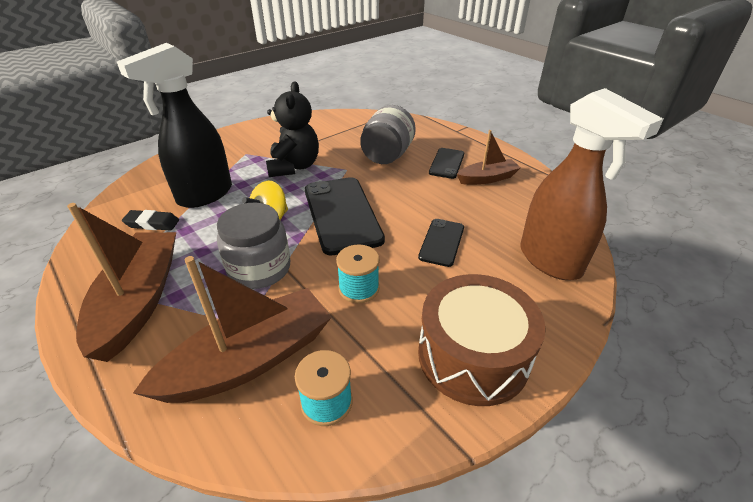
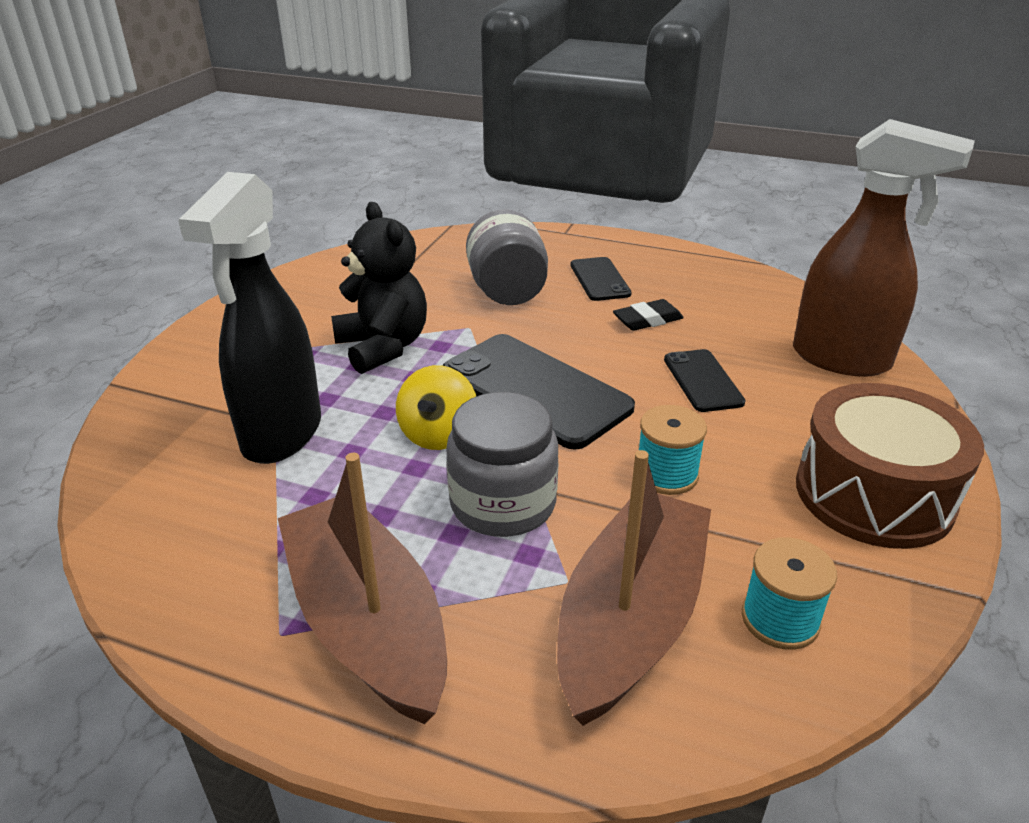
camera: 30 degrees left, 5 degrees down
black eraser [122,210,179,231] -> black eraser moved to [613,299,684,331]
brown boat [457,130,521,185] -> none

